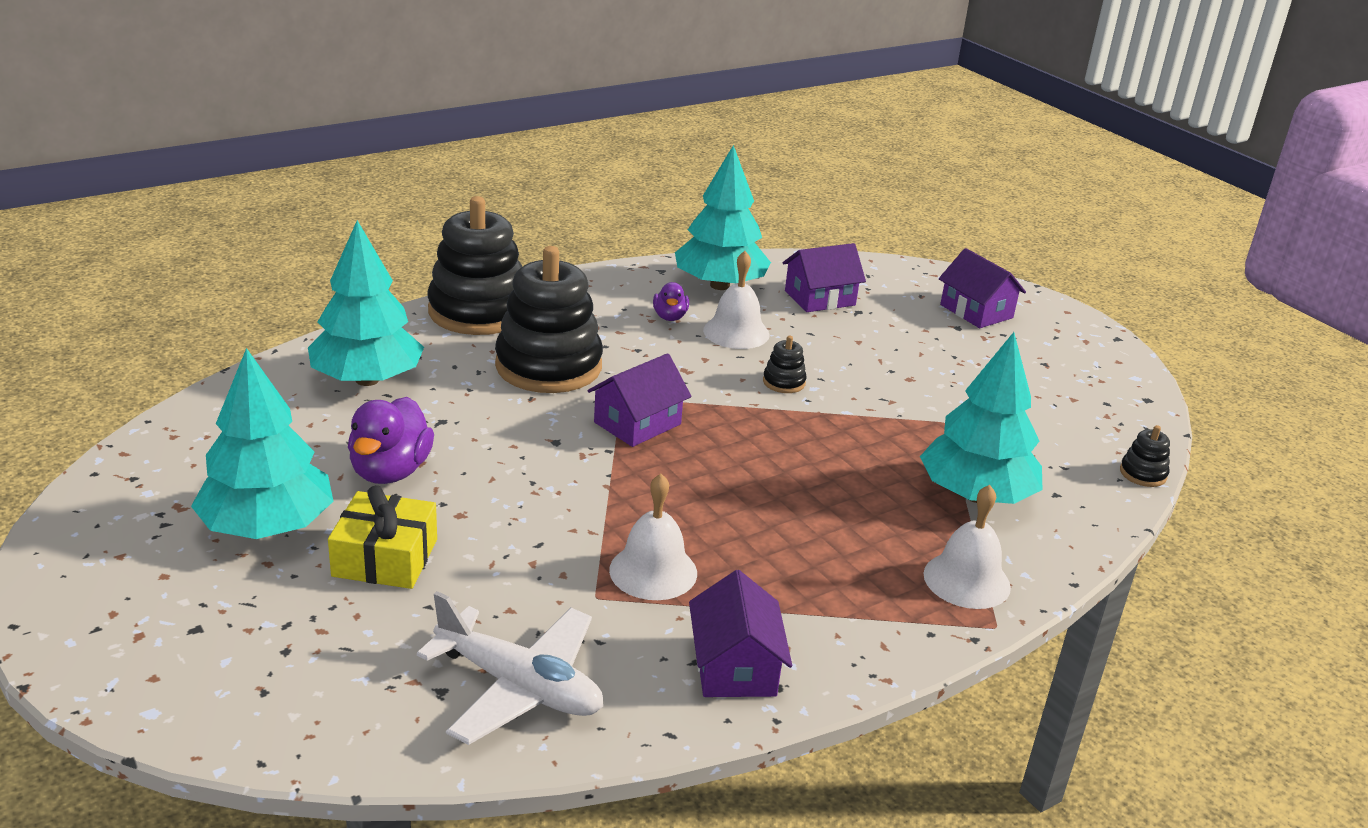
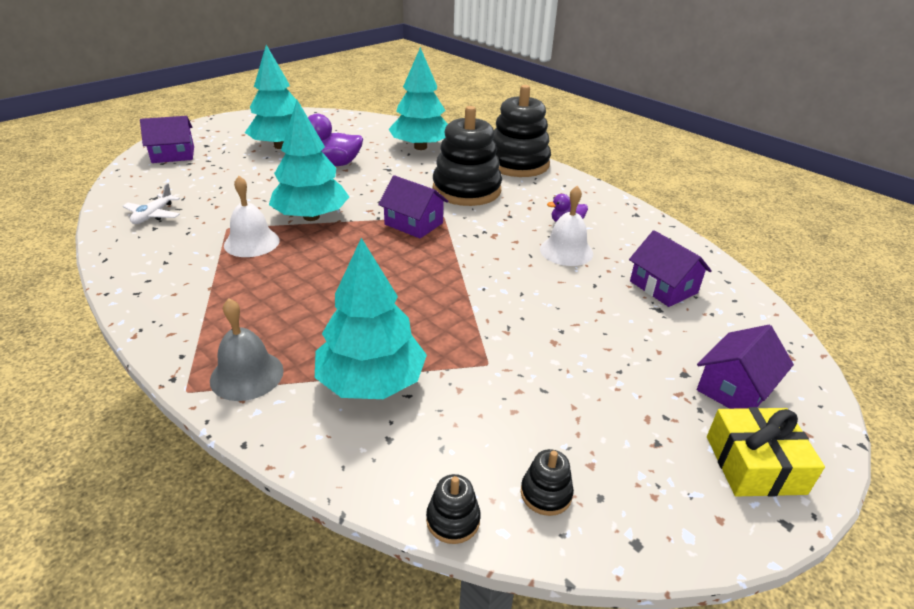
camera: 80 degrees right, 5 degrees up
yellow gift [328,485,437,589] -> yellow gift moved to [707,407,825,497]
white plane [417,591,603,745] -> white plane [123,183,180,224], size x0.57
turquoise tree [675,145,771,290] -> turquoise tree moved to [269,100,349,221]
purple house [689,570,792,697] -> purple house moved to [140,116,194,163]
black stacking toy [763,336,807,393] -> black stacking toy moved to [521,449,574,516]
white bell [923,485,1011,609] -> grey bell [210,298,284,401]

